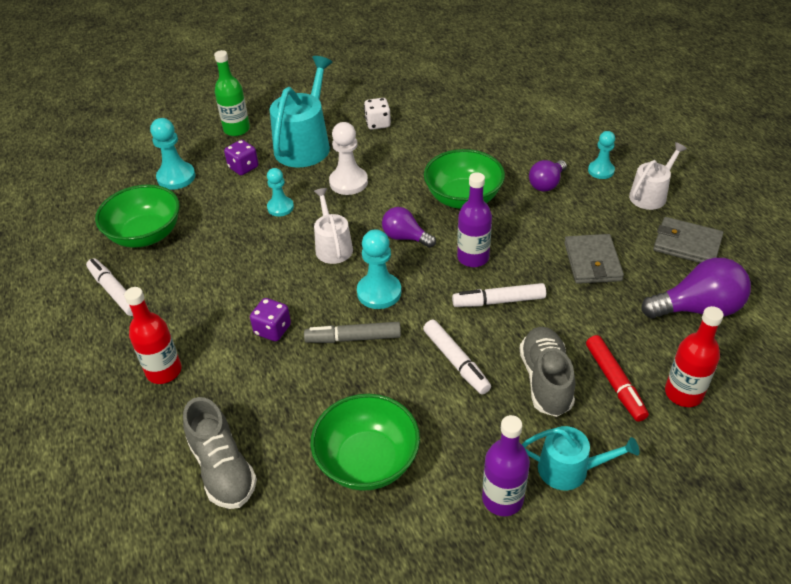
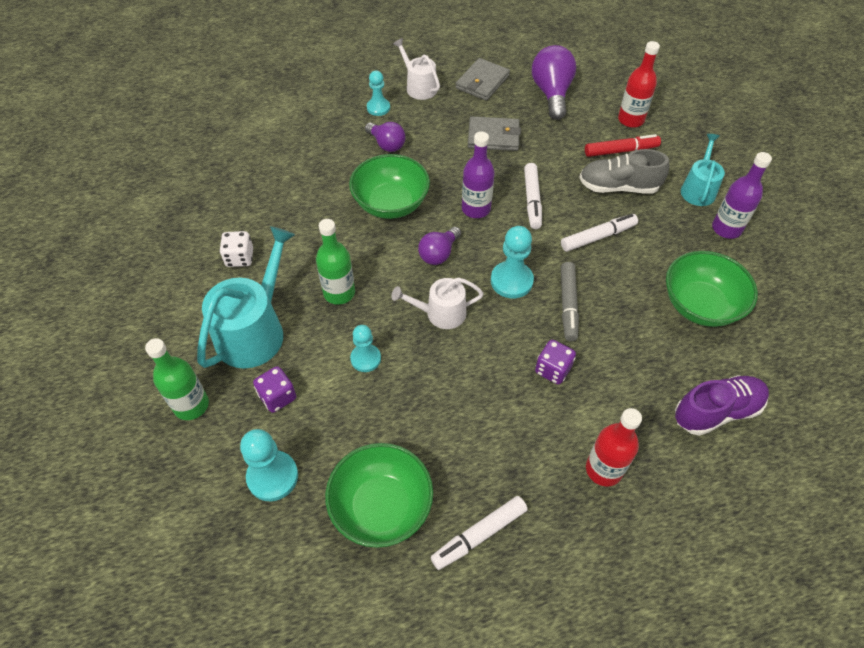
camera: 85 degrees left, 10 degrees up
grey shoe [183,397,257,509] -> purple shoe [675,375,769,436]
turquoise watering can [270,56,332,167] -> turquoise watering can turned 90 degrees clockwise [197,226,295,368]
white pawn [329,122,368,195] -> green bottle [316,219,355,305]

